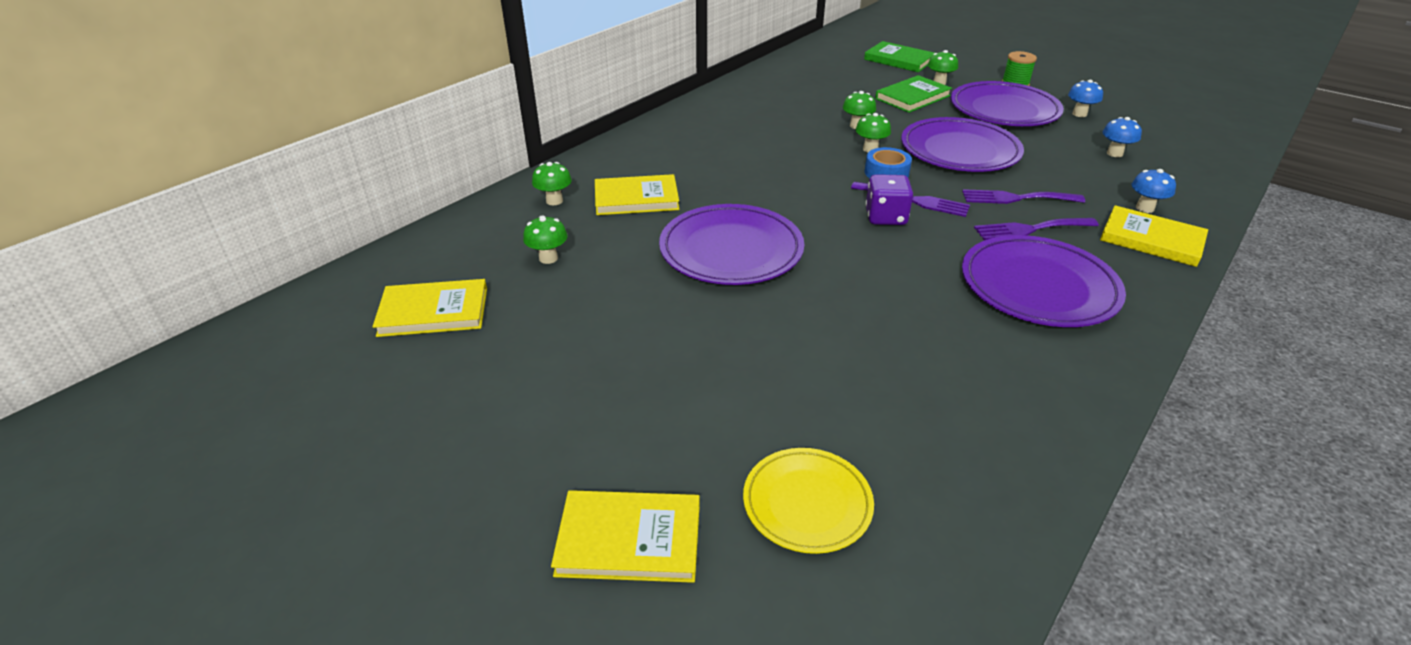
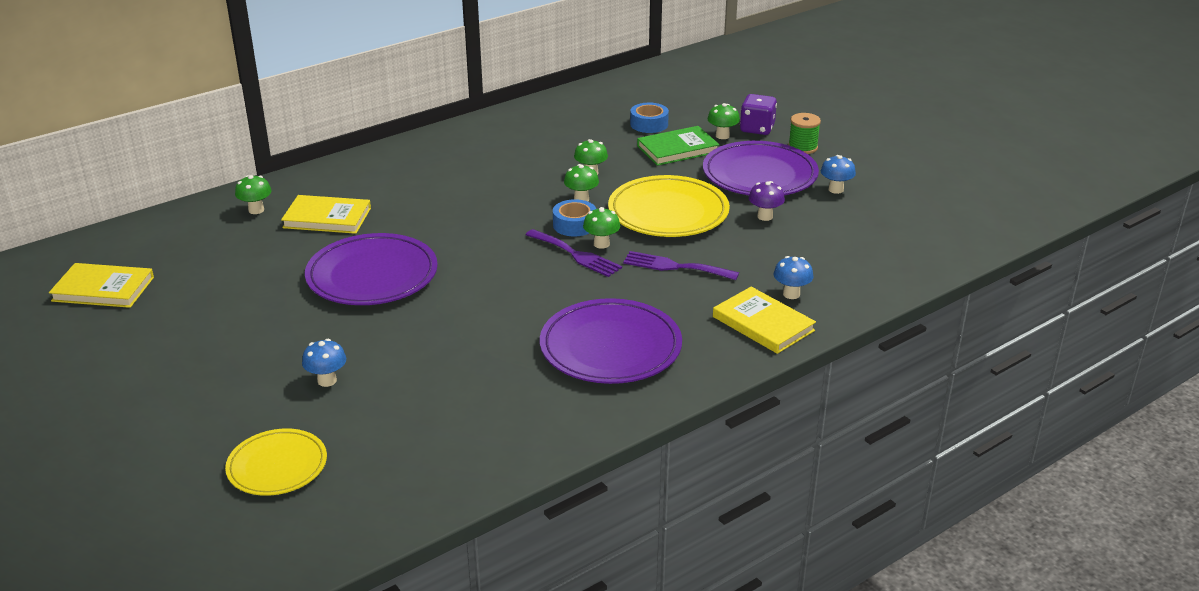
camera: 15 degrees right, 5 degrees down
green mushroom [523,215,567,264] -> green mushroom moved to [583,207,620,249]
yellow book [551,490,700,583] -> none
green book [864,41,934,72] -> none
purple dice [865,174,913,225] -> purple dice moved to [740,94,777,135]
purple plate [901,117,1024,172] -> yellow plate [608,175,730,237]
purple fork [974,218,1099,240] -> none
blue mushroom [1103,117,1142,157] -> blue mushroom moved to [302,339,346,387]
none -> blue tape [630,103,669,133]
none -> purple mushroom [749,181,785,221]

